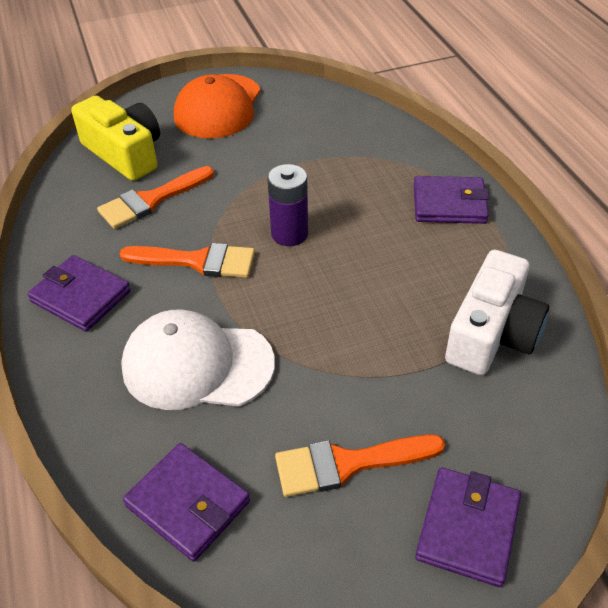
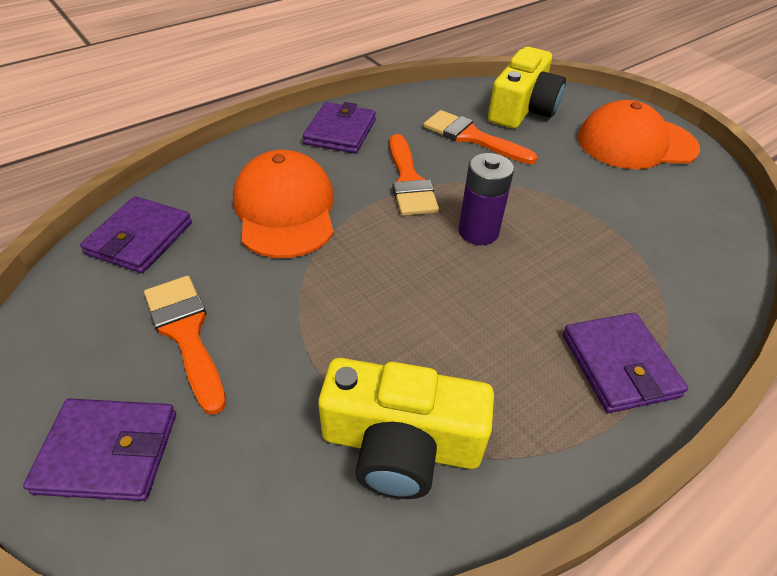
camera: 70 degrees right, 0 degrees up
white cap [121,309,275,410] -> orange cap [233,150,334,258]
white camera [445,250,549,375] -> yellow camera [318,358,494,499]

